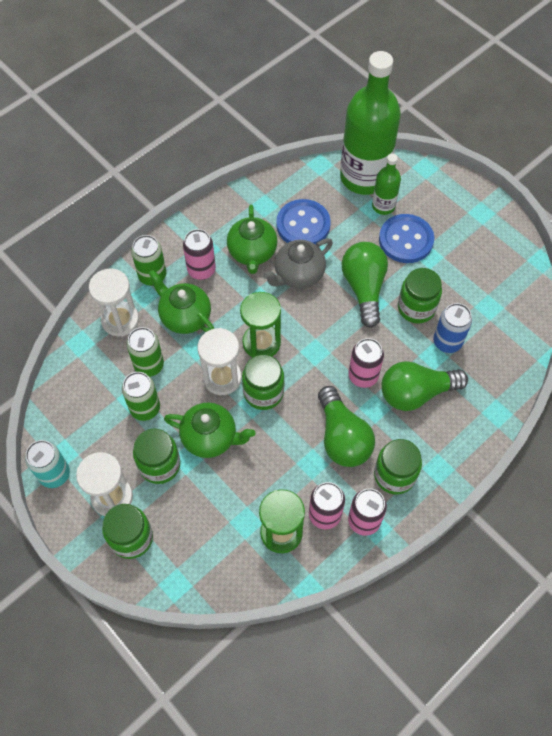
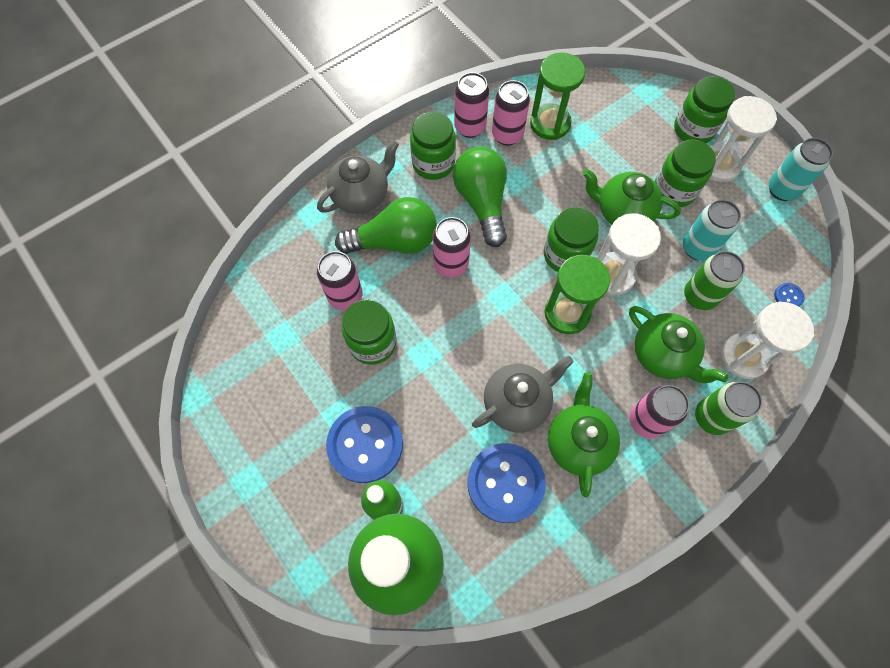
camera: 175 degrees left, 5 degrees up
green can [122,372,160,421] -> turquoise can [683,200,741,261]
green light bulb [342,242,388,328] -> none
blue can [433,303,472,353] -> pink can [317,251,363,310]
none -> grey teapot [317,140,399,214]
none -> blue button [774,283,804,307]

